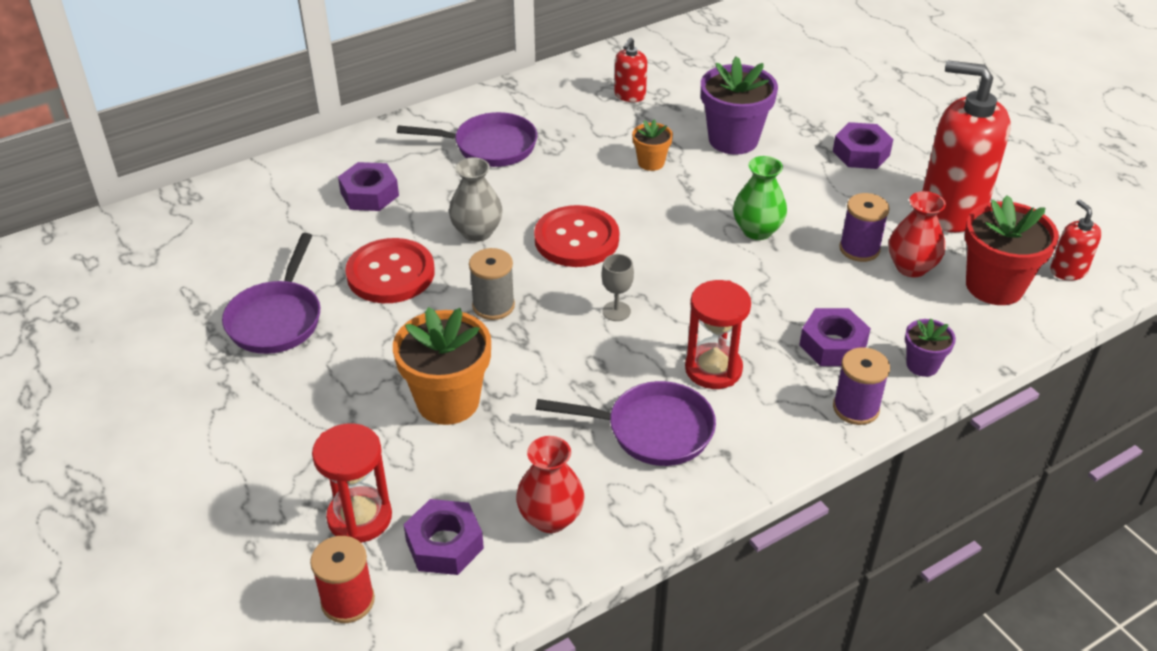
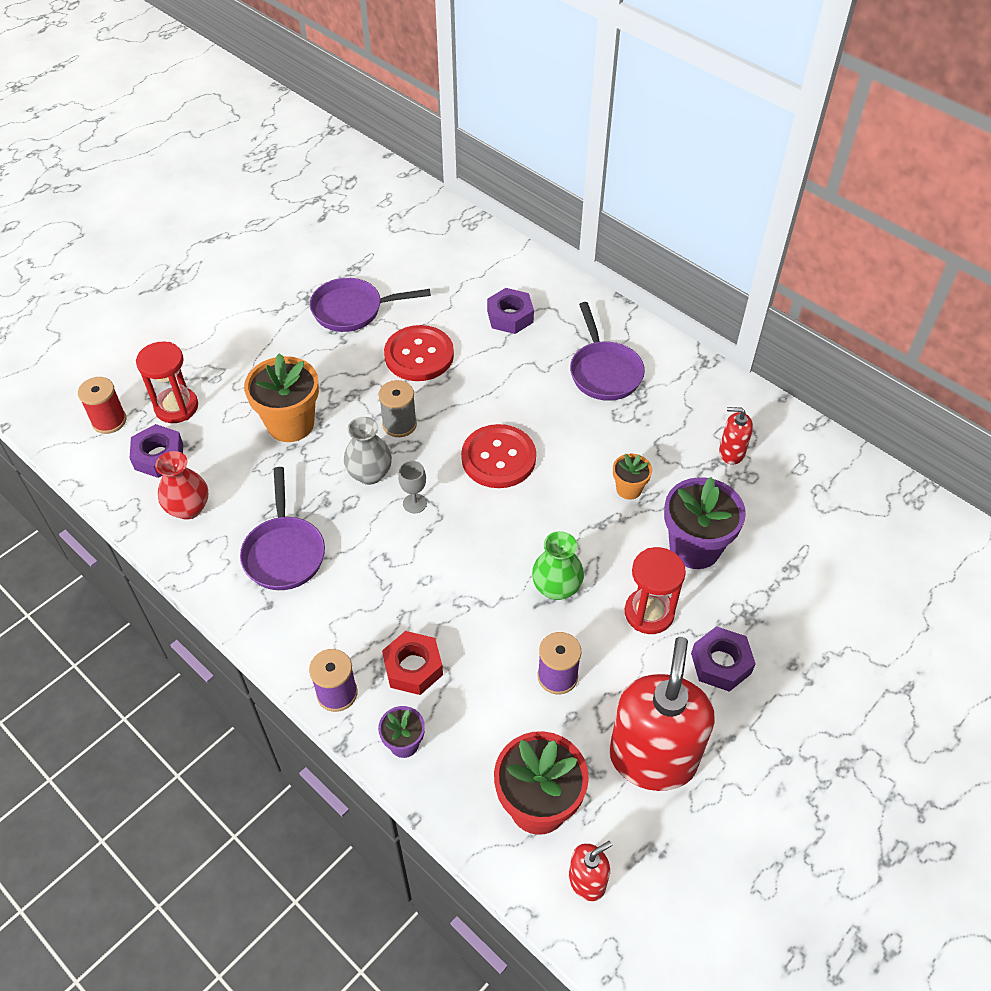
camera: 75 degrees right, 10 degrees up
grey vase [449,157,503,242] -> grey vase moved to [344,417,392,485]
red hourglass [685,280,751,389] -> red hourglass moved to [625,547,686,634]
purple nut [799,308,871,366] -> red nut [382,631,443,695]
red vase [889,191,946,277] -> none

